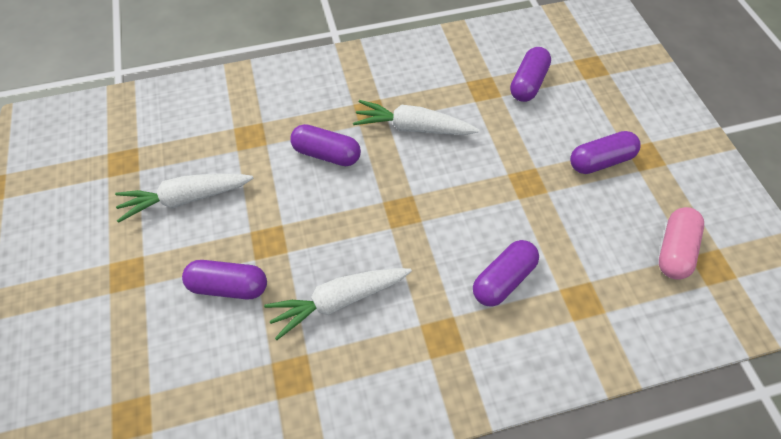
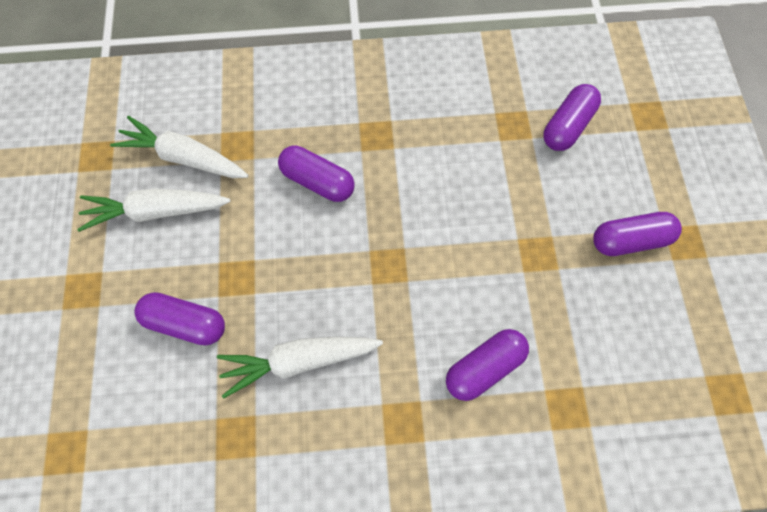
camera: 10 degrees right, 10 degrees up
white carrot [353,100,479,135] -> white carrot moved to [110,116,249,178]
pink capsule [659,207,704,280] -> none

